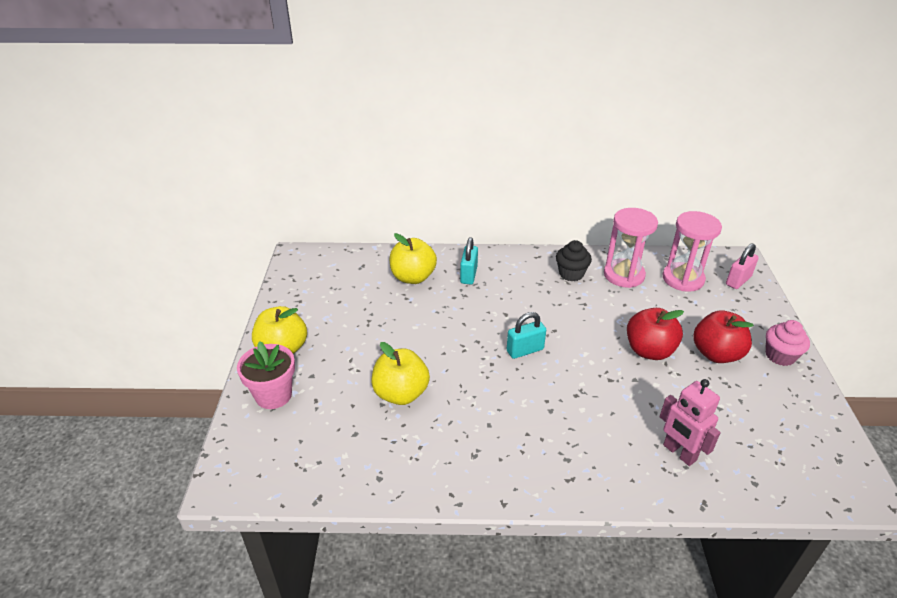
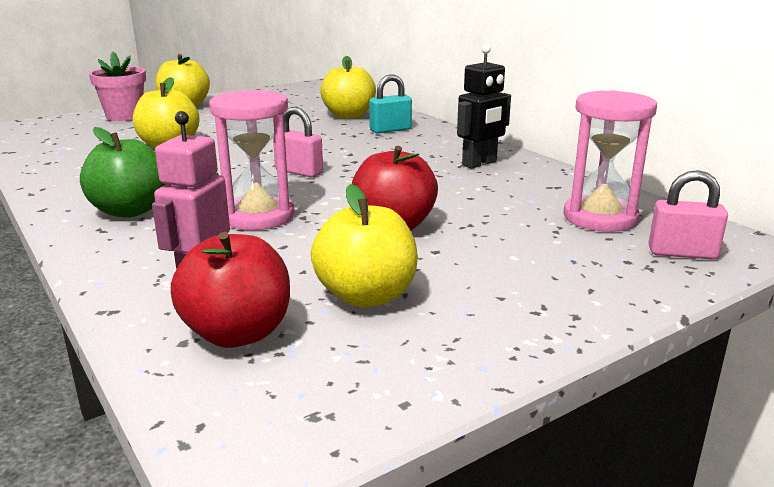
camera: 55 degrees right, 15 degrees down
turquoise padlock [507,312,546,359] -> pink padlock [273,107,323,177]
black cupcake [556,240,592,281] -> black robot [457,45,511,169]
pink hourglass [604,208,658,288] -> pink hourglass moved to [209,90,295,230]
red apple [693,311,754,363] -> red apple moved to [171,232,290,348]
pink cupcake [766,320,810,366] -> none
none -> green apple [80,127,166,218]
none -> yellow apple [311,184,418,308]

